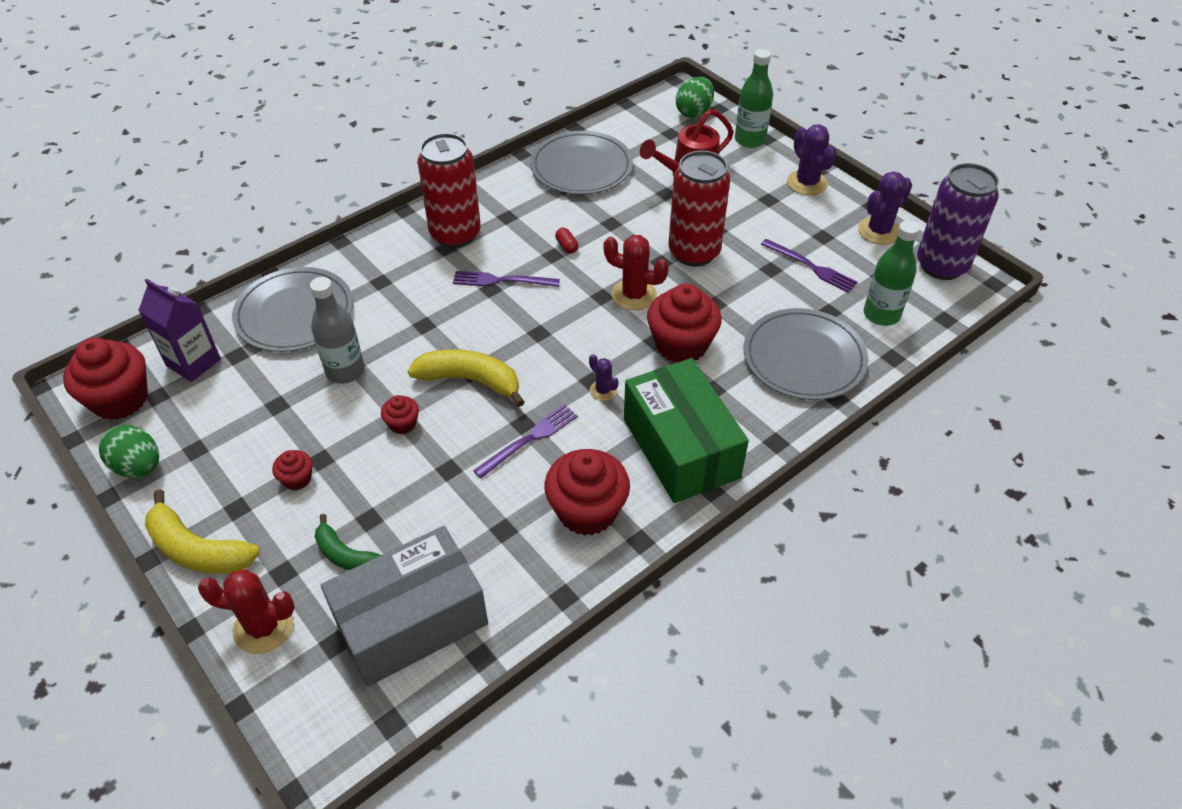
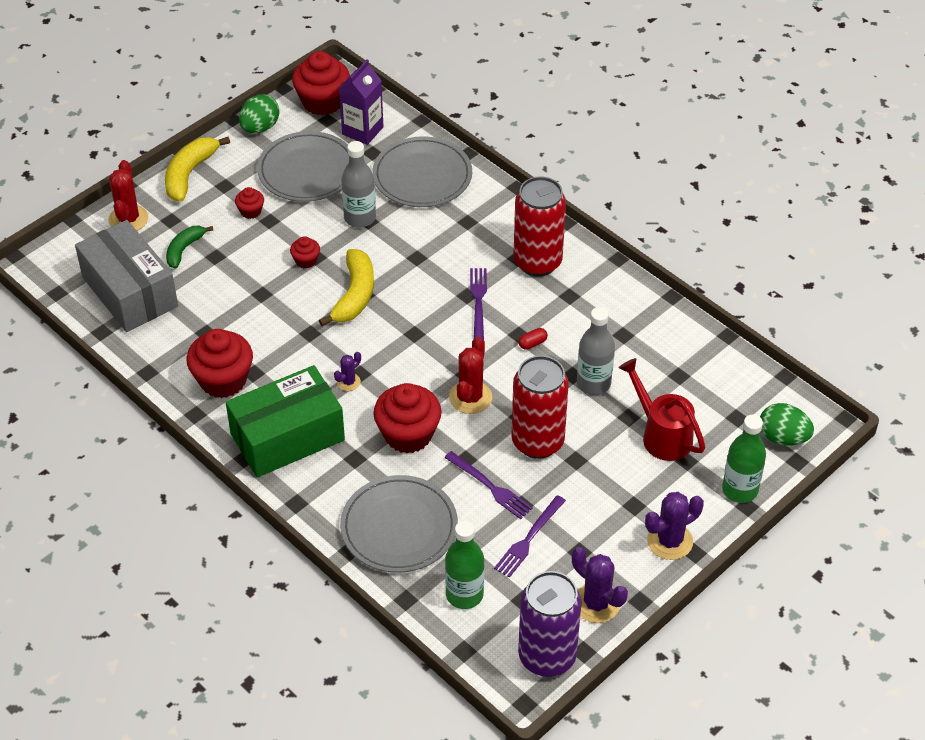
camera: 85 degrees right, 0 degrees up
purple fork [473,404,578,478] -> purple fork moved to [444,451,533,519]
grey plate [530,131,633,195] -> grey plate moved to [257,131,349,202]
none -> grey bottle [577,307,615,395]

